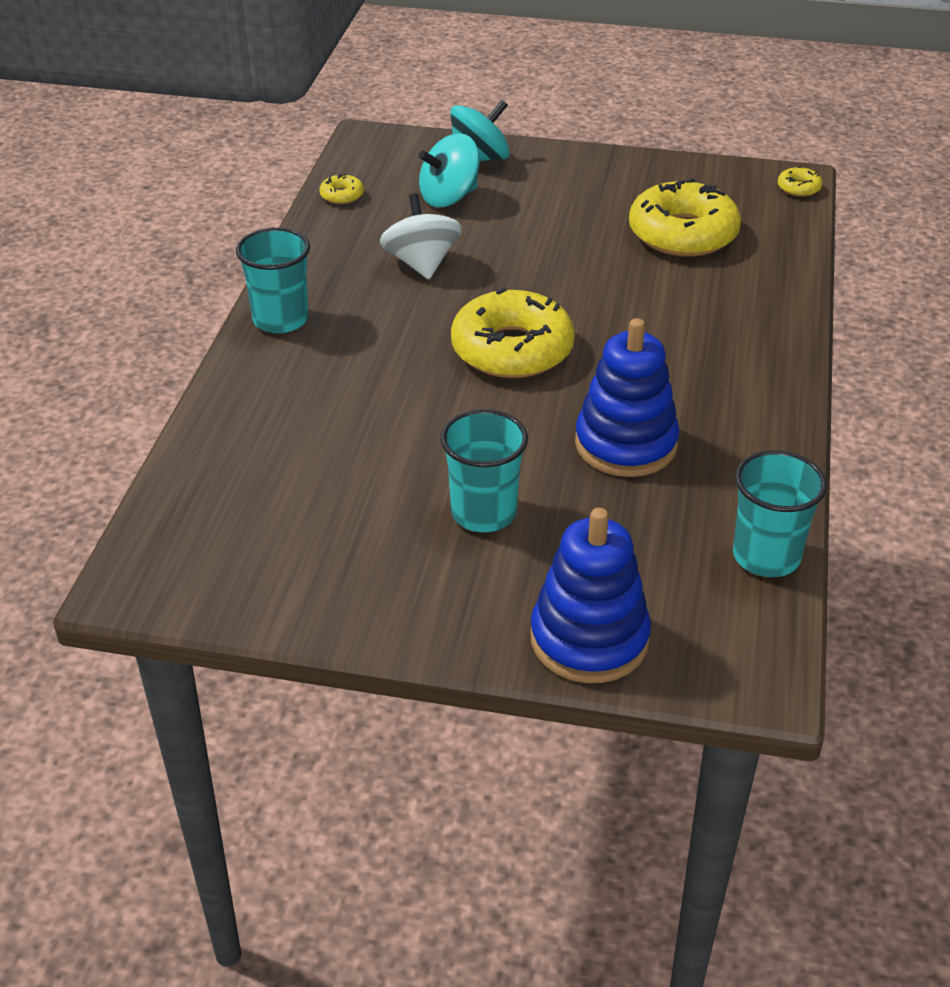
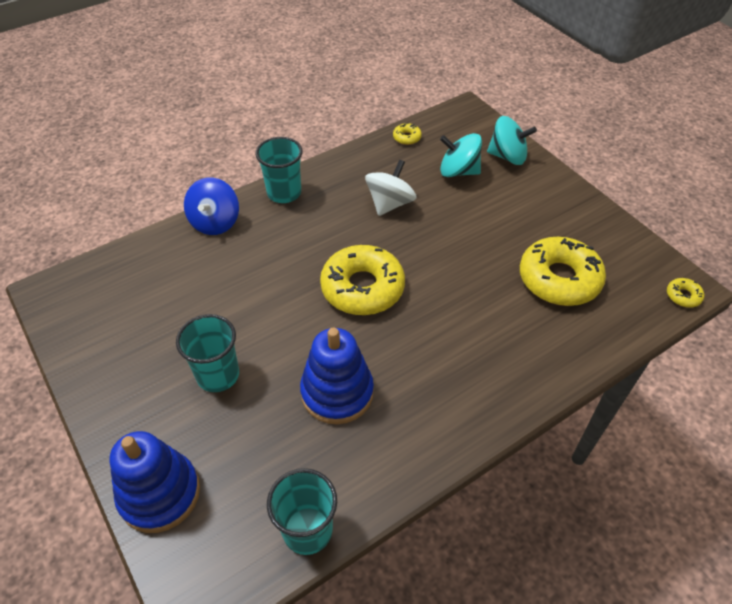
camera: 45 degrees right, 10 degrees up
none -> blue spinning top [184,178,239,235]

